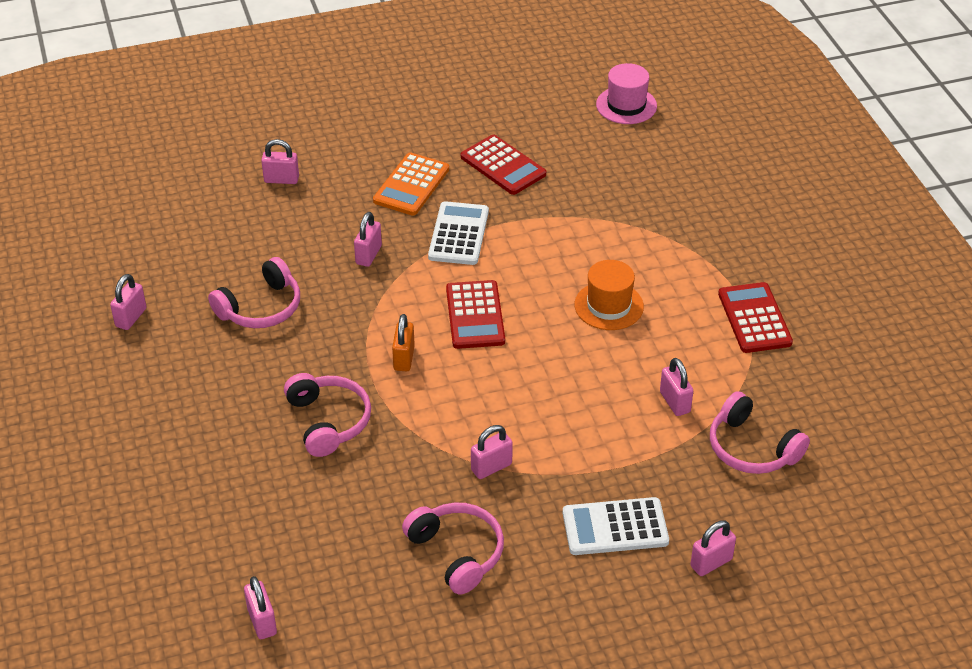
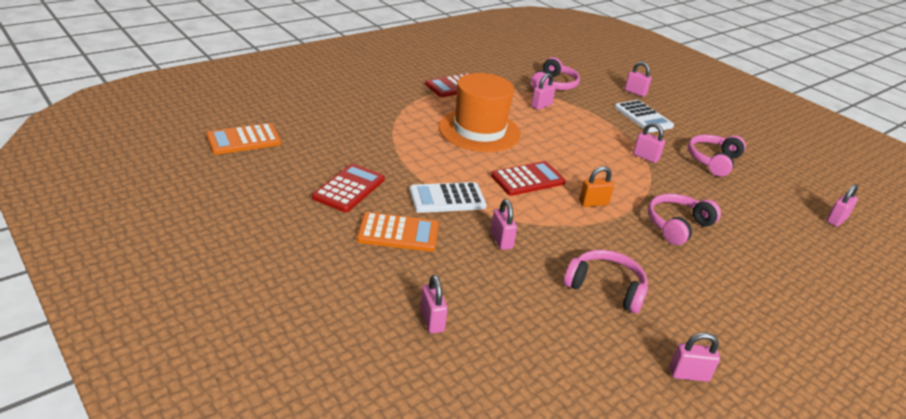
camera: 115 degrees left, 10 degrees down
pink padlock [354,212,382,267] -> pink padlock turned 75 degrees clockwise [491,199,517,250]
orange hat [574,260,644,330] -> orange hat [439,73,521,152], size x1.72
pink hat [596,63,657,124] -> orange calculator [206,123,281,155]

